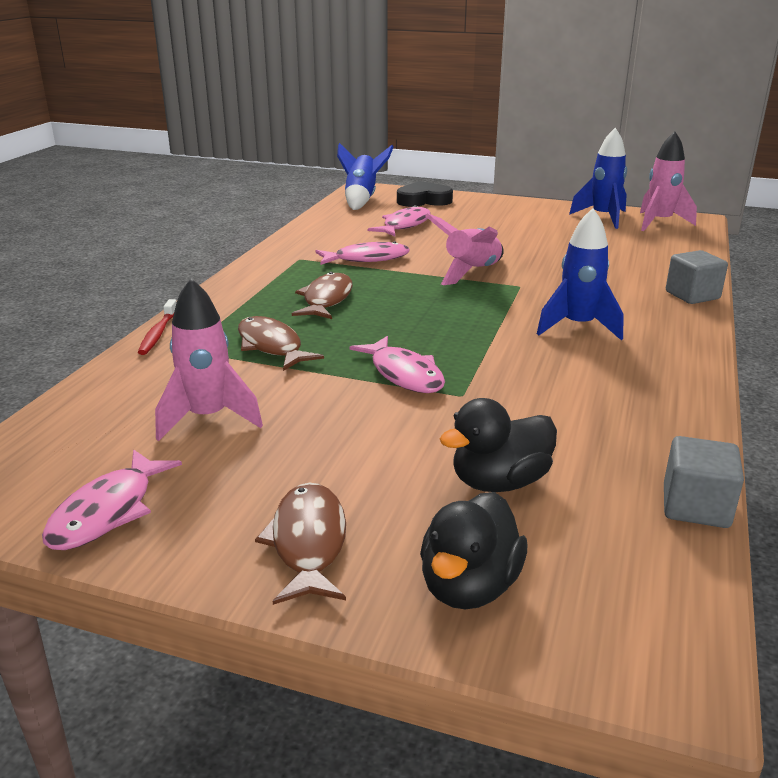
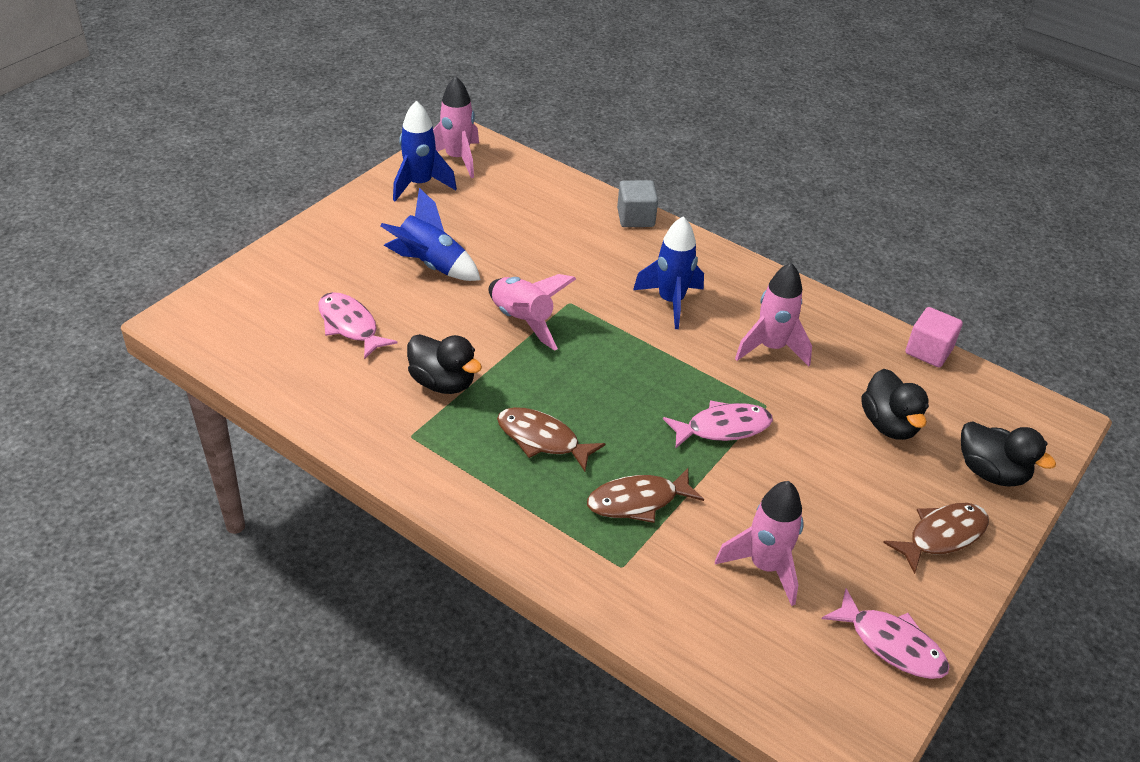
camera: 75 degrees left, 15 degrees up
red toothbrush [138,299,177,355] -> none
brown fish [255,483,346,605] -> brown fish turned 135 degrees clockwise [883,503,989,574]
pink fish [316,241,410,265] -> black duck [407,334,482,394]
blue rocket [337,143,394,210] -> blue rocket moved to [381,188,481,281]
black heart [397,181,453,207] -> none
grey cube [664,436,744,528] -> pink cube [906,307,963,367]
none -> pink rocket [735,263,812,366]

